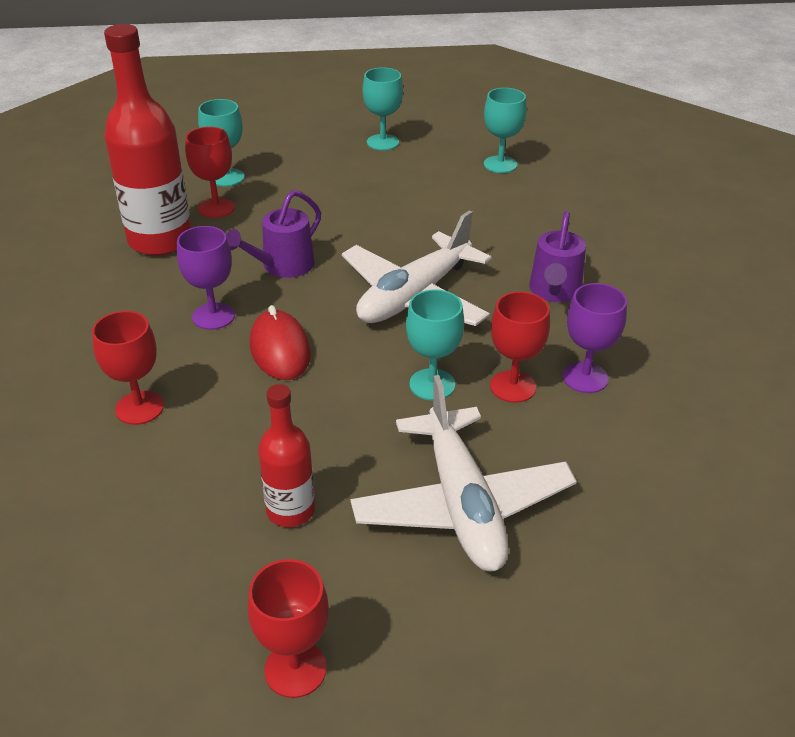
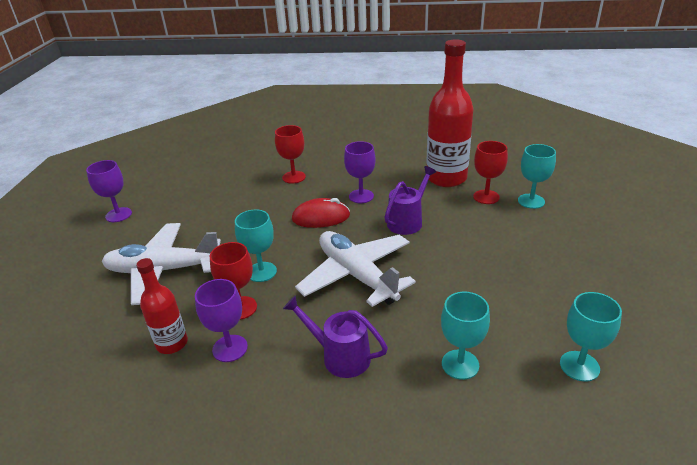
camera: 105 degrees right, 5 degrees down
purple watering can [226,190,321,278] -> purple watering can turned 75 degrees clockwise [384,166,436,235]
red goblet [248,559,329,698] -> purple goblet [86,160,132,222]
red bottle [258,384,315,527] -> red bottle moved to [136,258,188,354]
turquoise goblet [363,67,403,150] -> turquoise goblet moved to [441,292,490,380]

